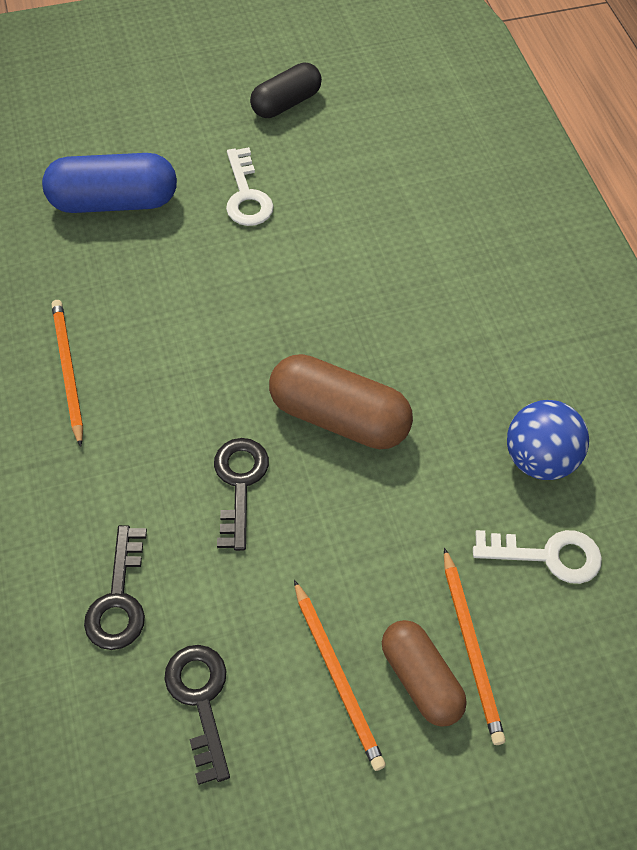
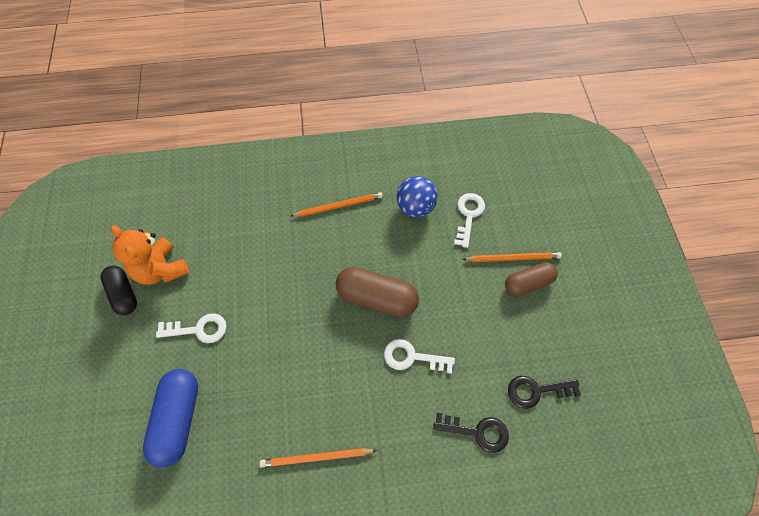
camera: 80 degrees left, 5 degrees up
black key [214,438,269,551] -> white key [384,339,455,374]
brown capsule [269,354,413,449] -> brown capsule turned 75 degrees clockwise [336,267,419,317]
orange pencil [294,580,386,771] -> orange pencil moved to [291,192,383,217]
none -> orange teddy bear [111,225,189,285]

